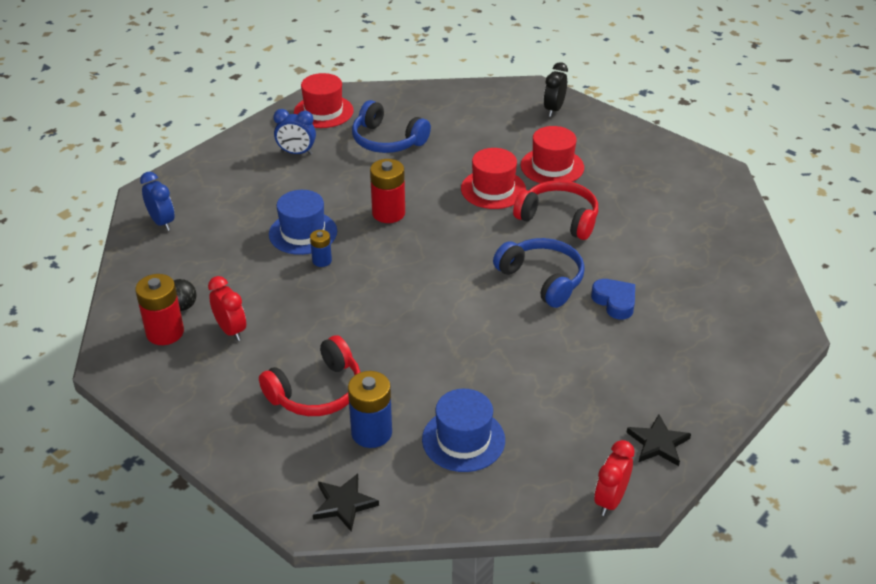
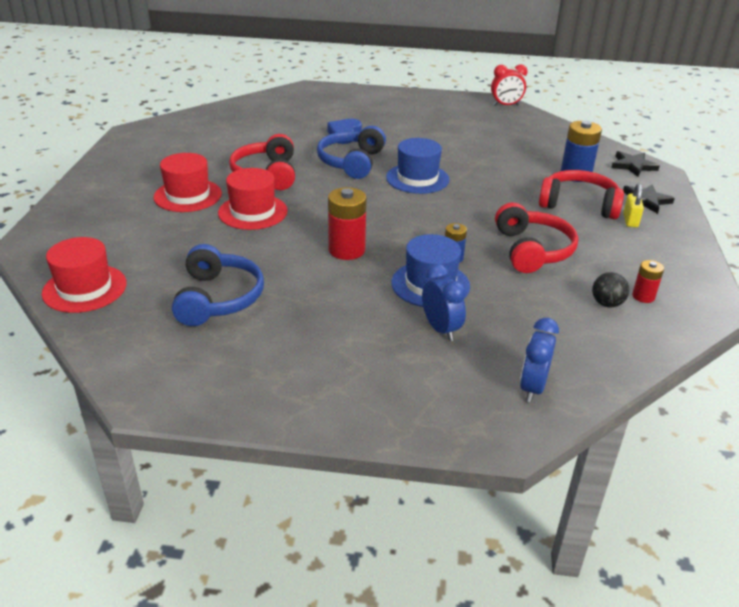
camera: 125 degrees left, 5 degrees down
red battery [135,274,184,345] -> red battery [632,260,664,303], size x0.56
red clock [208,276,246,341] -> none
blue clock [273,109,316,155] -> blue clock moved to [422,264,466,341]
red hat [294,73,353,128] -> red hat moved to [42,237,127,313]
blue hat [422,389,505,472] -> blue hat moved to [386,138,449,194]
black clock [544,62,568,117] -> none
black star [626,414,691,466] -> black star moved to [623,184,675,214]
none -> red headphones [495,202,578,273]
none -> yellow padlock [623,184,644,227]

